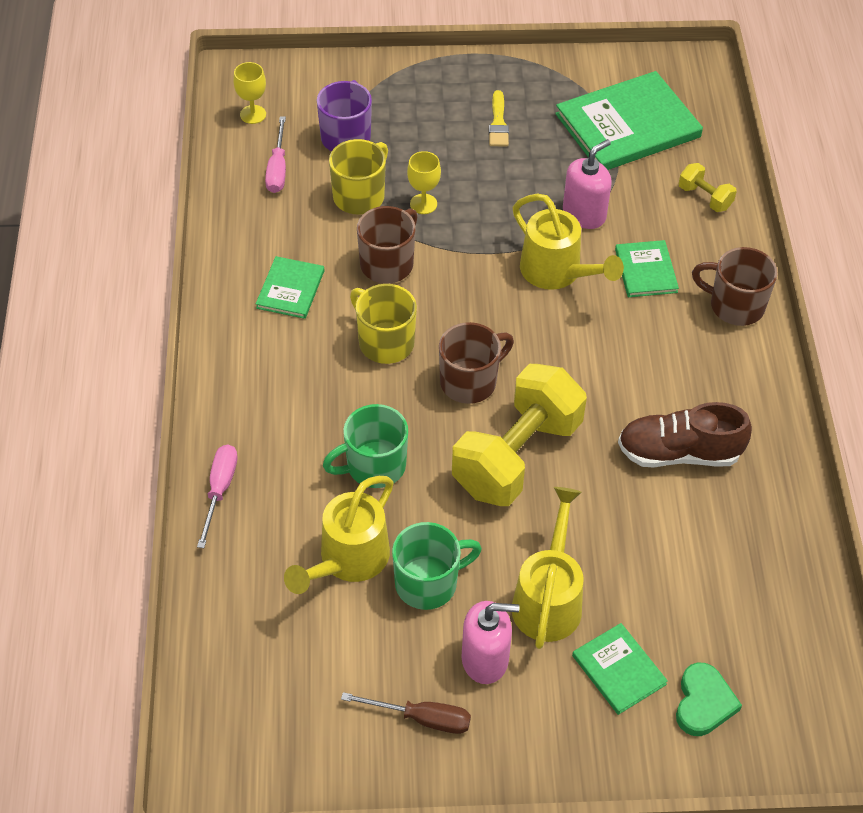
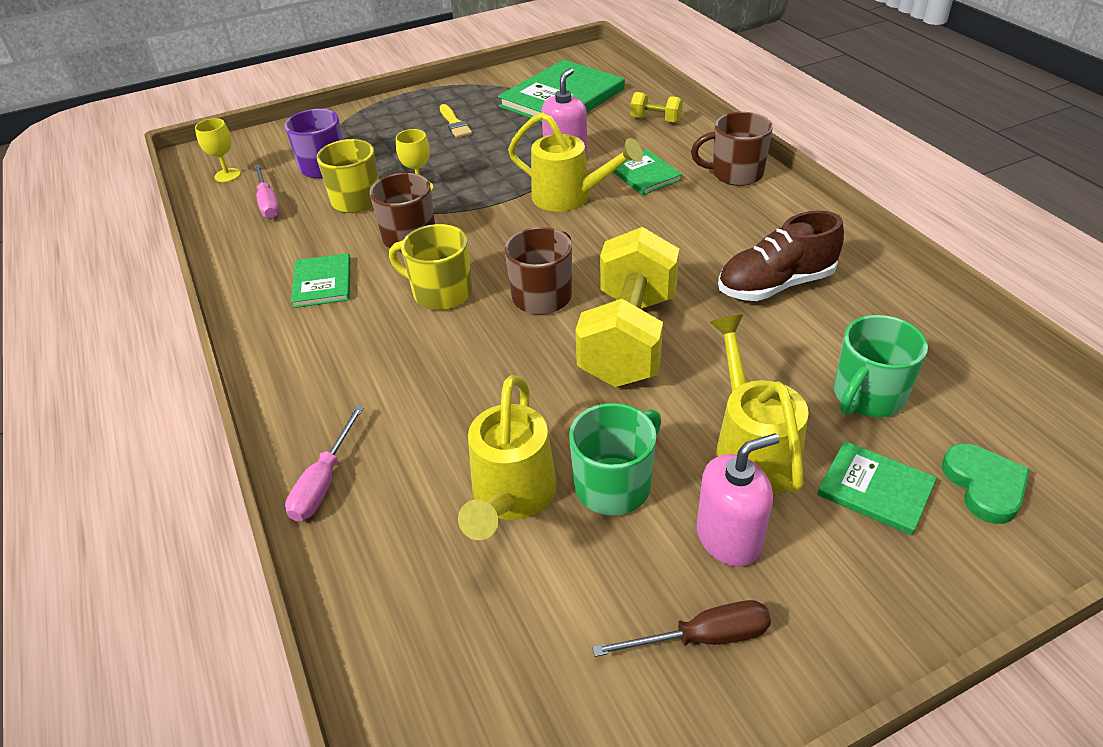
camera: 20 degrees left, 10 degrees down
pink screwdriver [197,444,238,548] -> pink screwdriver turned 150 degrees counterclockwise [285,405,364,521]
green mug [323,404,408,488] -> green mug moved to [834,315,928,417]

